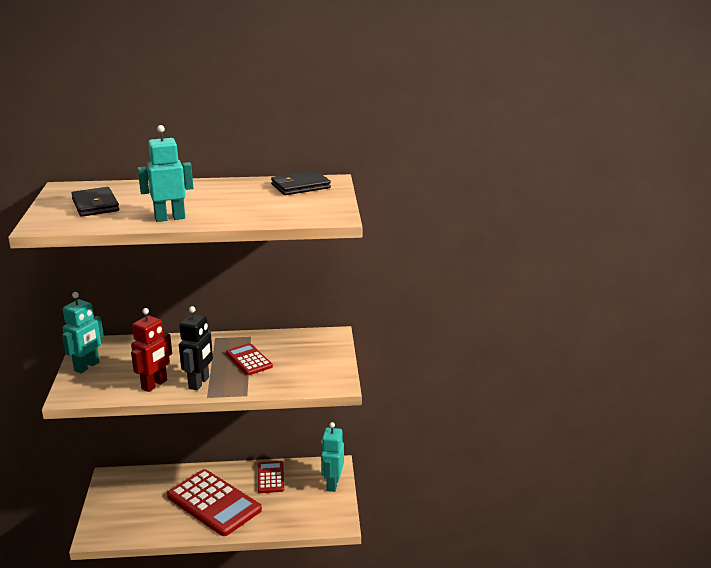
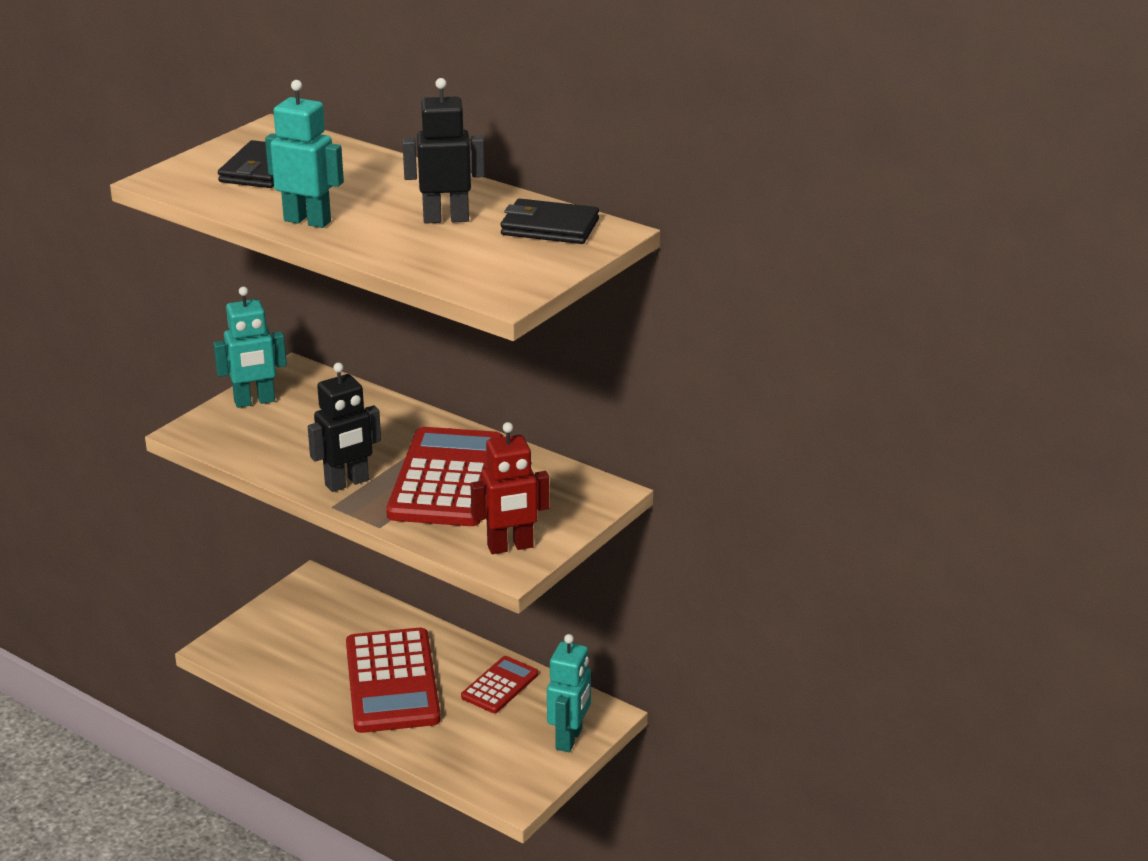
camera: 40 degrees right, 5 degrees up
red robot [131,308,172,392] -> red robot moved to [470,422,550,554]
red calculator [226,343,273,375] -> red calculator [386,427,503,526], size x1.91
turquoise robot [321,422,344,492] -> turquoise robot turned 150 degrees clockwise [547,634,591,752]
none -> black robot [402,78,485,224]

